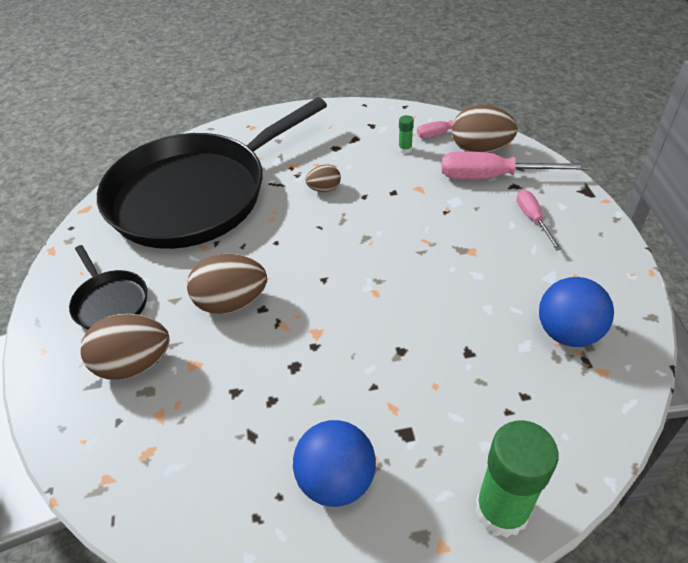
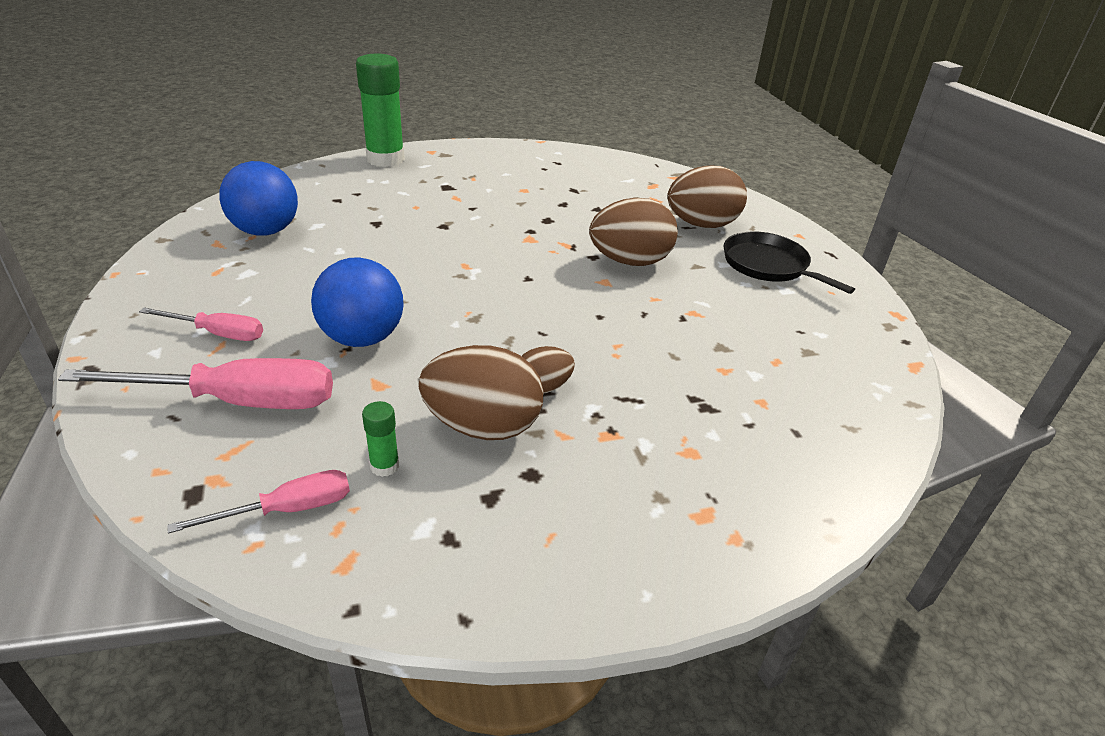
camera: 170 degrees right, 10 degrees down
black pan [97,97,327,249] -> none
blue ball [293,420,376,507] -> blue ball moved to [311,257,404,347]
brown egg [452,105,518,153] -> brown egg moved to [419,345,544,440]
pink screwdriver [516,190,562,251] -> pink screwdriver turned 60 degrees counterclockwise [139,308,263,341]

